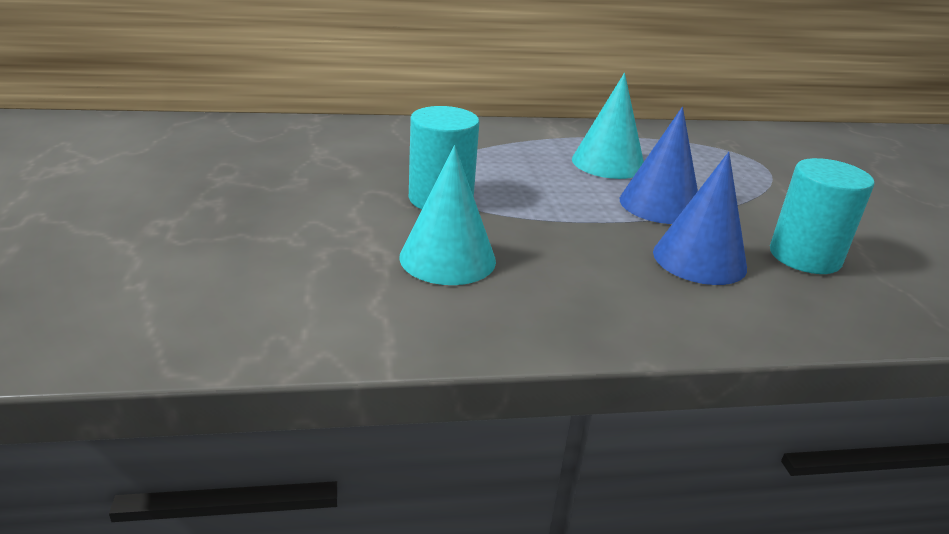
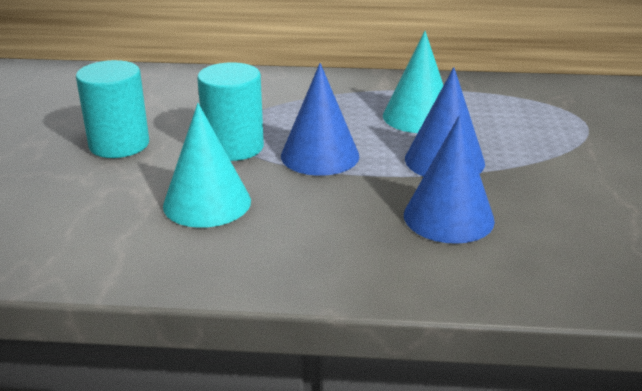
camera: 15 degrees right, 0 degrees up
turquoise cylinder [770,158,875,274] -> turquoise cylinder moved to [76,60,149,158]
none -> blue cone [281,63,359,176]

